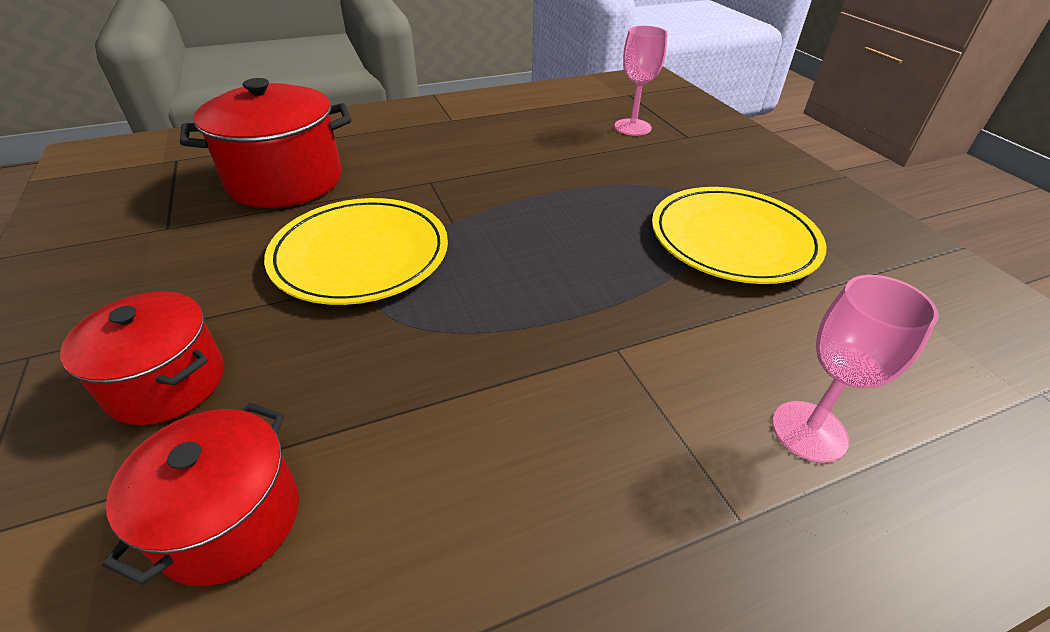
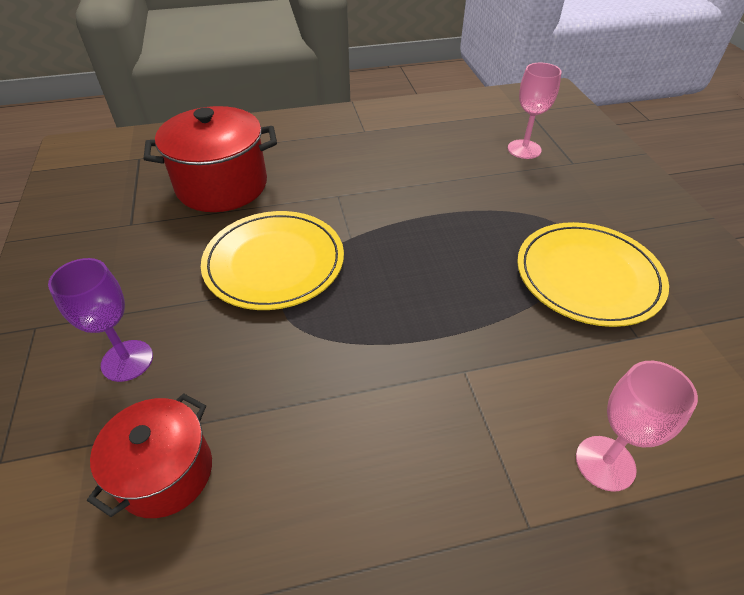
camera: 10 degrees right, 5 degrees up
red pot [60,292,224,425] -> purple goblet [48,258,153,382]

